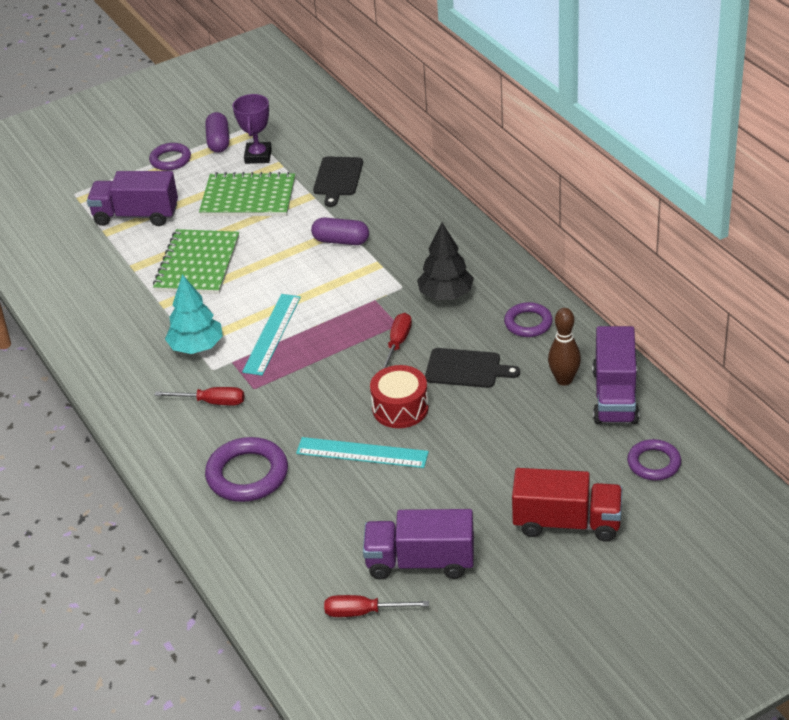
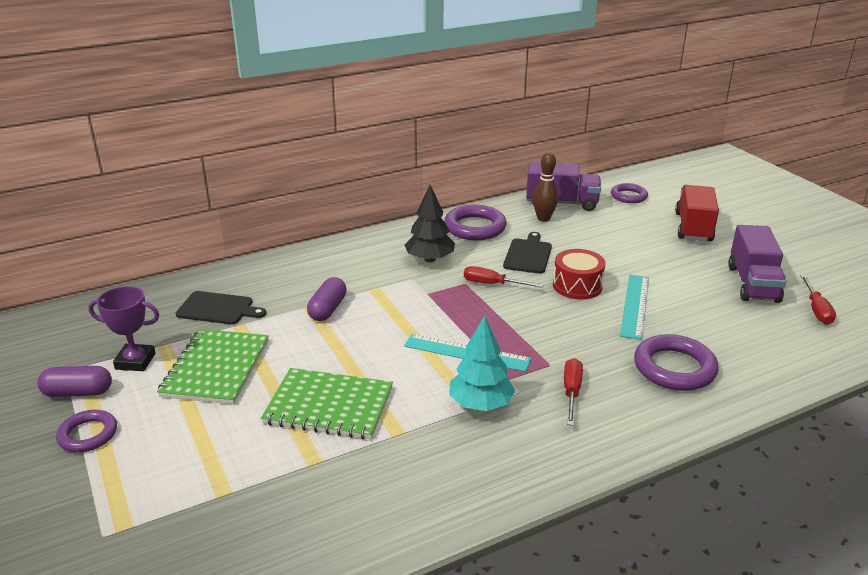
camera: 90 degrees left, 10 degrees down
purple truck [87,171,178,226] -> none
purple ring [504,302,553,337] -> purple ring [444,205,506,240], size x1.59

